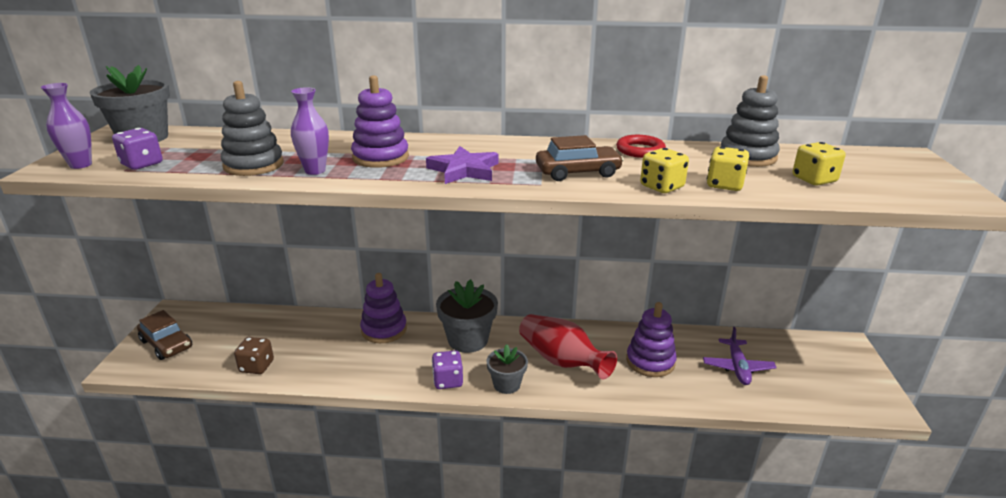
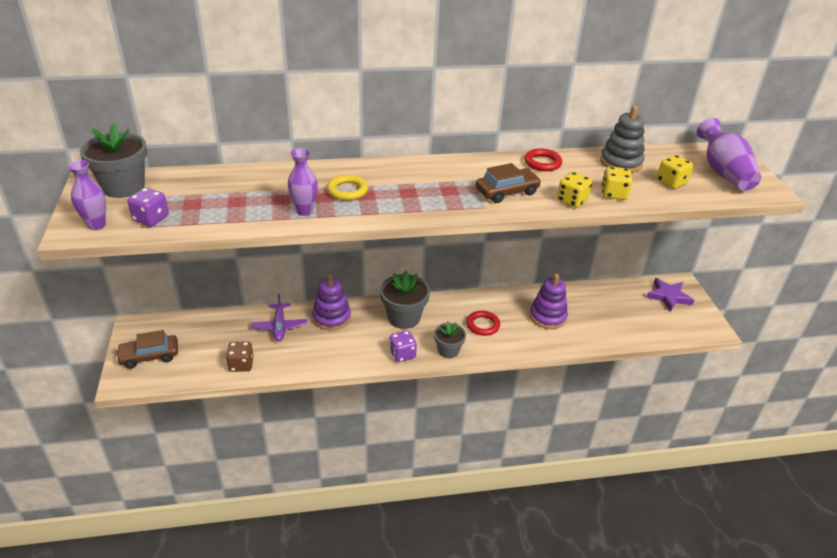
camera: 15 degrees left, 10 degrees up
brown car [137,310,192,360] -> brown car turned 135 degrees clockwise [116,330,178,369]
grey stacking toy [221,81,284,176] -> none
purple stacking toy [351,75,409,168] -> yellow ring [327,175,368,200]
purple star [426,146,498,184] -> purple star moved to [646,278,694,312]
red vase [519,314,617,380] -> red ring [466,311,500,336]
purple plane [703,327,777,385] -> purple plane moved to [251,294,307,342]
none -> purple vase [697,118,762,191]

